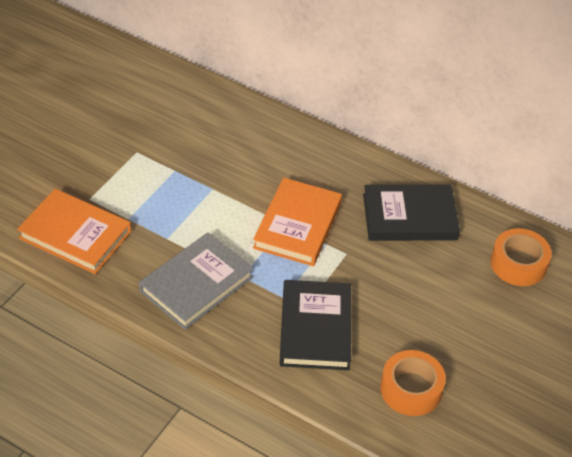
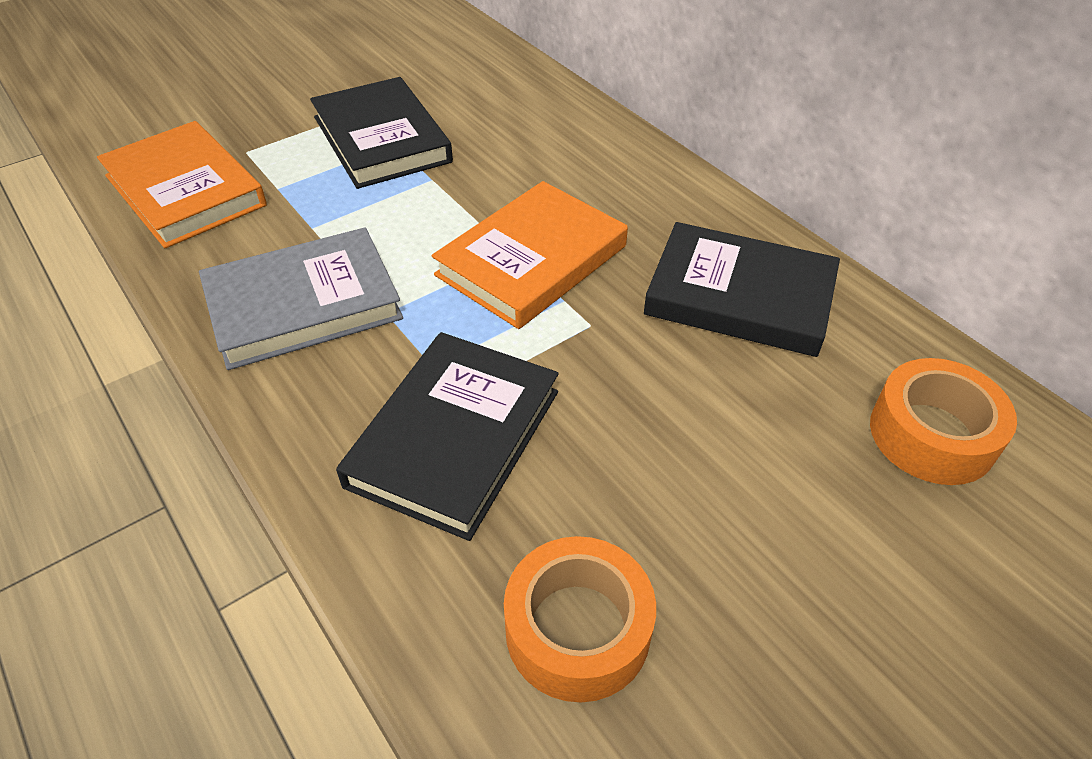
camera: 25 degrees right, 0 degrees up
none -> black book [310,77,453,189]

